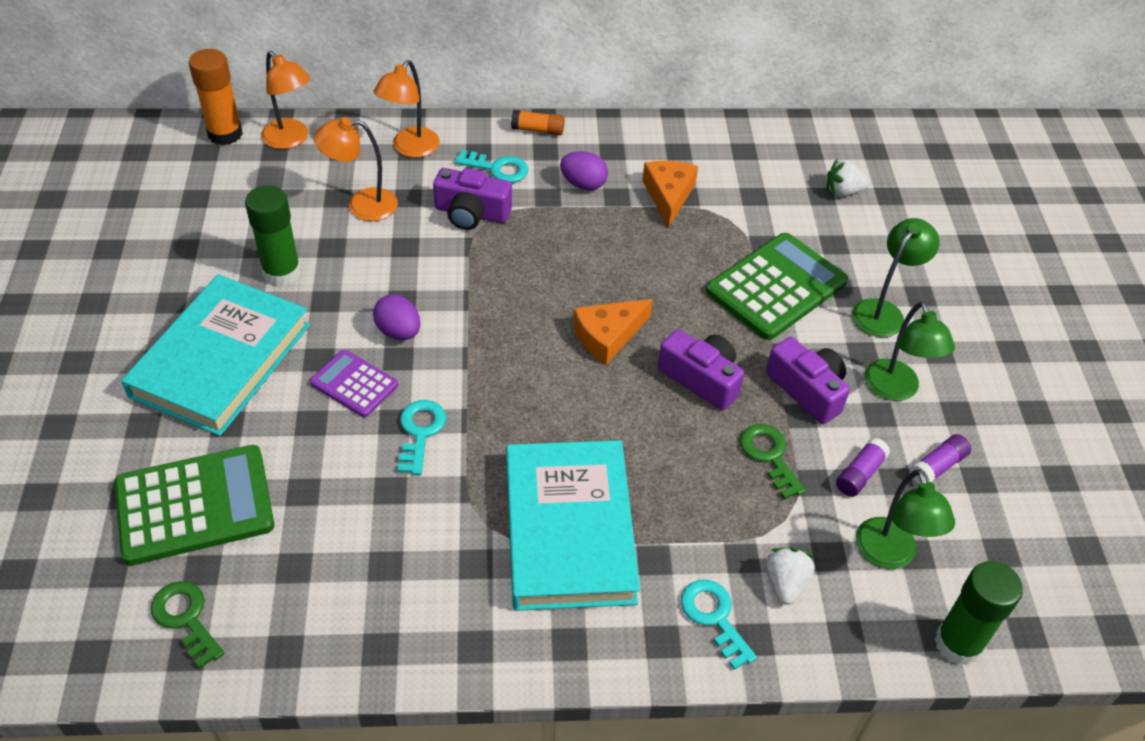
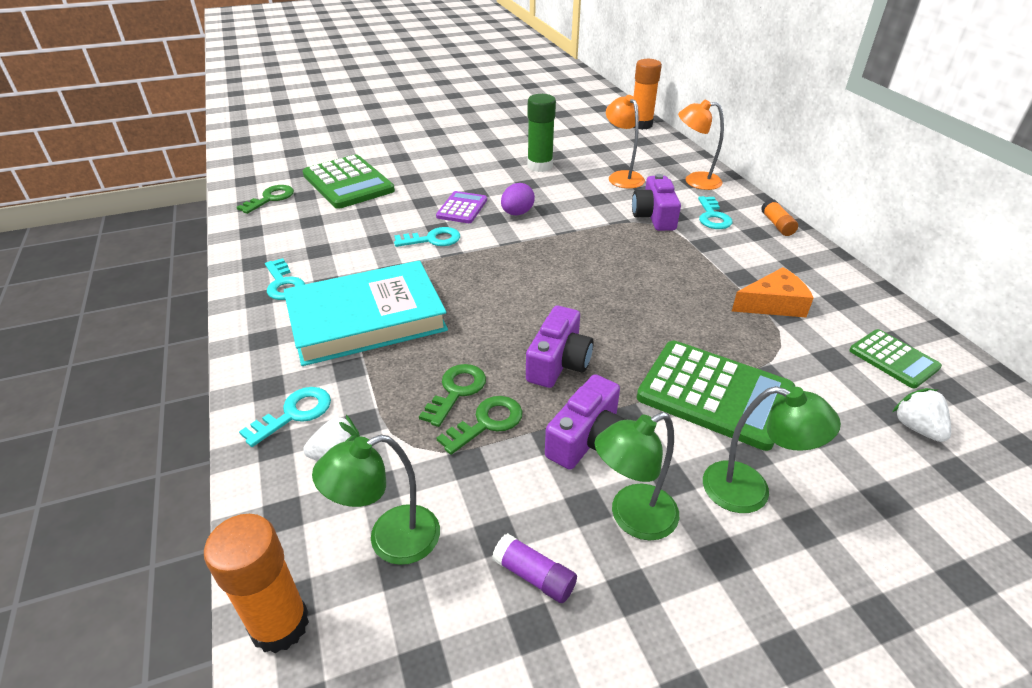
camera: 75 degrees right, 10 degrees down
turquoise book [121,274,310,436] -> none
orange lamp [261,51,311,149] -> none
purple egg [560,151,608,191] -> none
orange cheese [573,299,653,365] -> none
purple glue stick [836,438,891,497] -> none
green glue stick [934,561,1023,666] -> orange glue stick [204,514,309,653]
none -> turquoise key [265,258,305,300]
none -> green key [419,364,486,427]
none -> green calculator [849,329,942,388]

